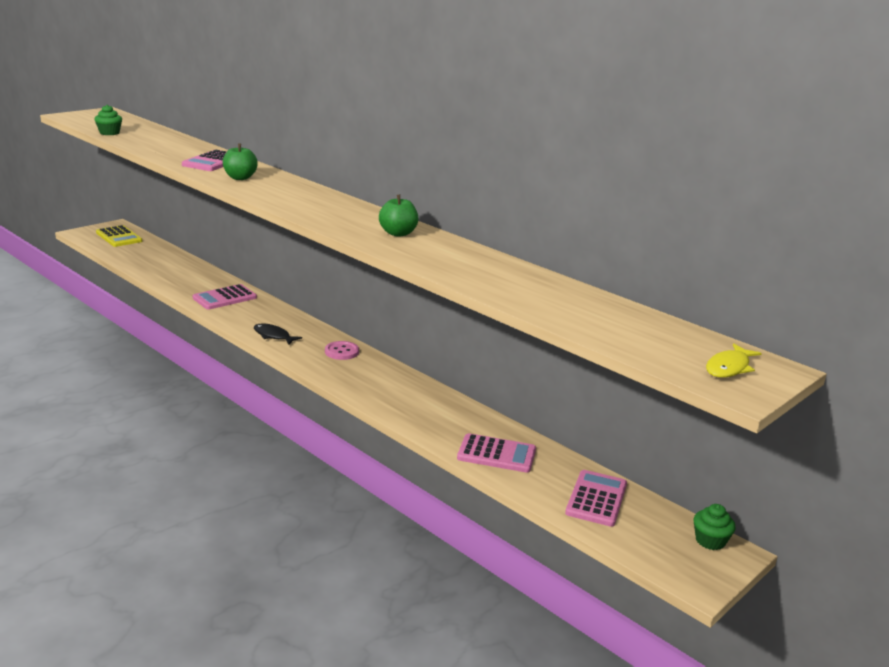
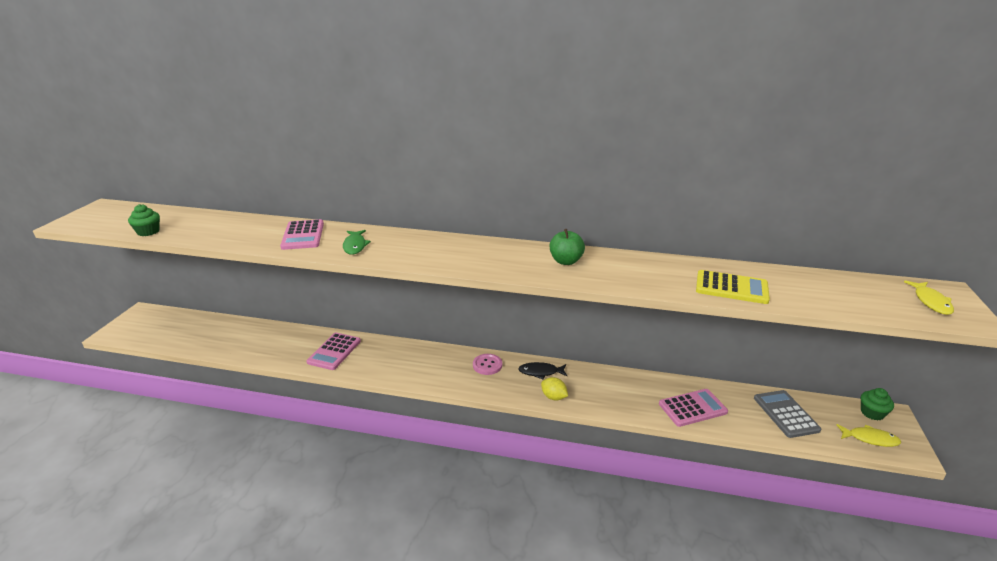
camera: 30 degrees left, 5 degrees up
yellow calculator [96,225,142,247] -> yellow calculator moved to [696,270,770,304]
green apple [223,143,258,180] -> green fish [343,230,371,255]
black fish [254,324,302,344] -> black fish moved to [518,362,568,379]
pink calculator [565,470,627,527] -> grey calculator [754,390,821,438]
none -> yellow lemon [541,377,568,400]
none -> yellow fish [836,424,901,447]

